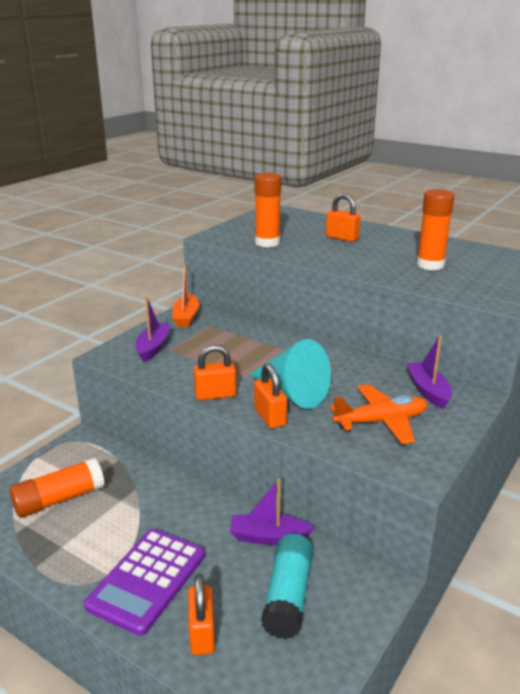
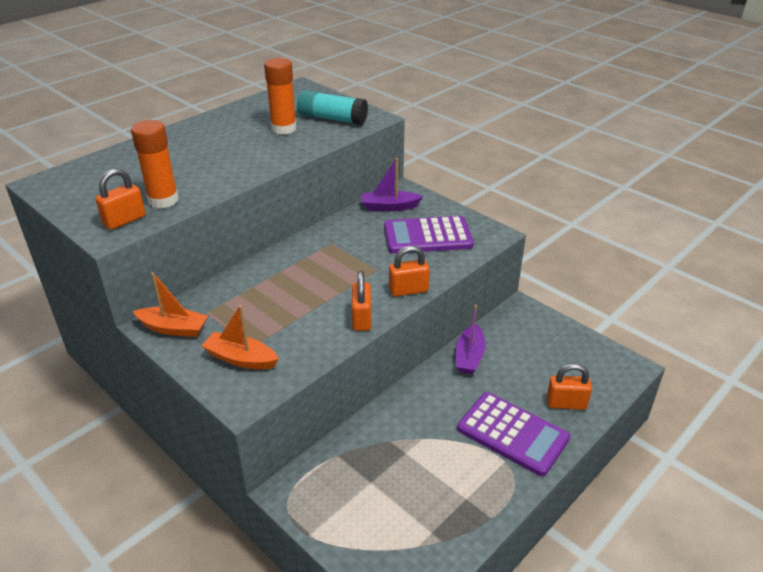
camera: 80 degrees left, 10 degrees up
orange glue stick [10,457,105,518] -> none
purple boat [135,296,171,362] -> orange boat [202,305,279,369]
turquoise cone [249,339,331,409] -> none
turquoise glue stick [261,533,313,639] -> turquoise glue stick moved to [297,90,368,125]
orange padlock [326,193,360,242] -> orange padlock moved to [95,168,146,230]
orange plane [330,384,427,444] -> purple calculator [384,216,473,254]

